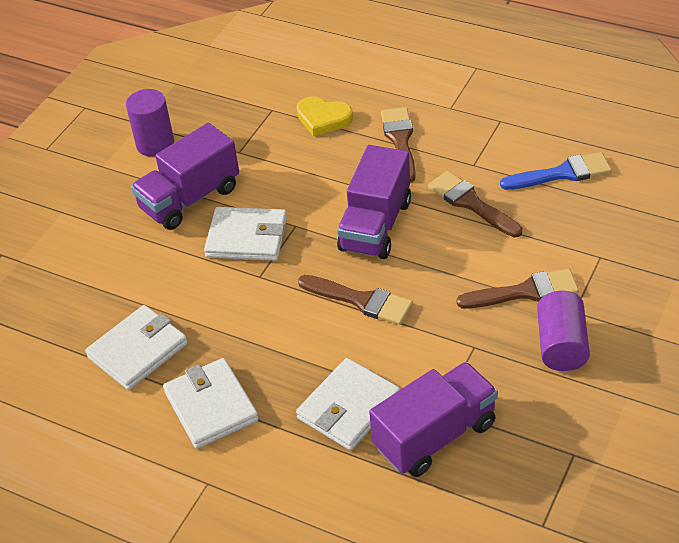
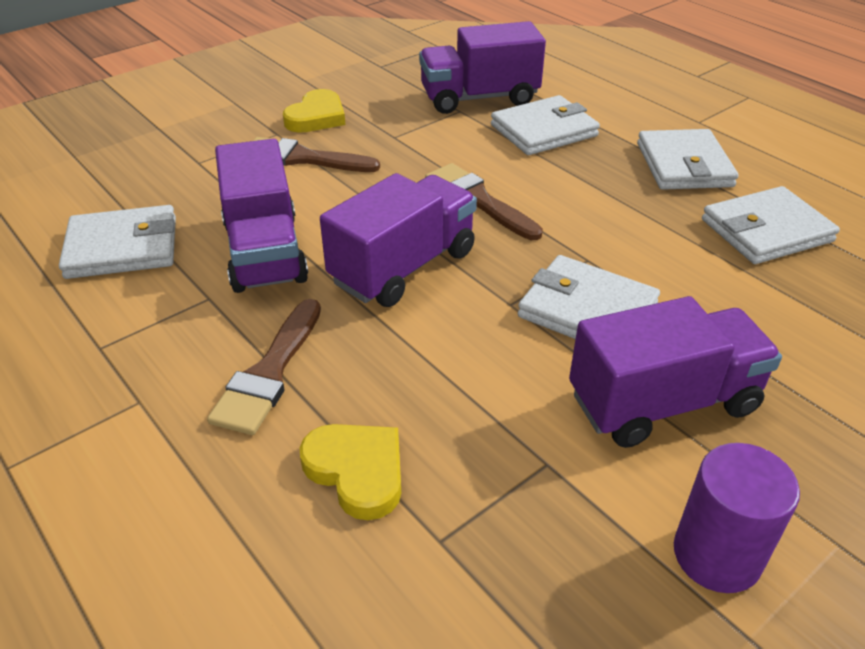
camera: 160 degrees left, 5 degrees down
brown brush [428,171,522,237] -> purple truck [215,139,308,293]
blue brush [500,152,612,190] -> white wallet [59,205,176,279]
purple cylinder [537,291,590,371] -> yellow heart [283,89,345,133]

